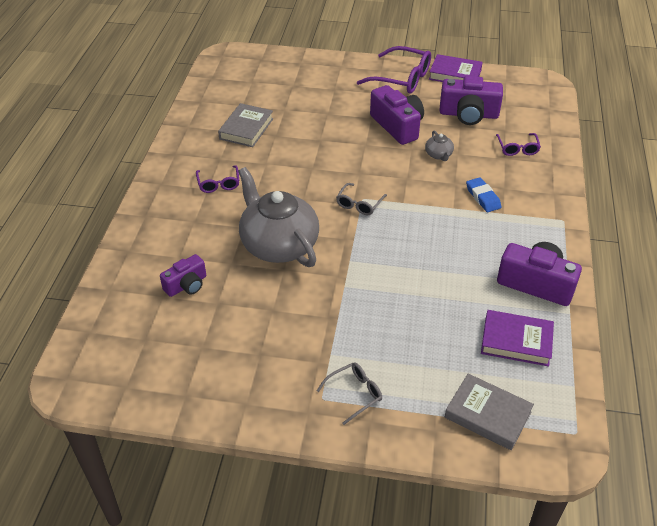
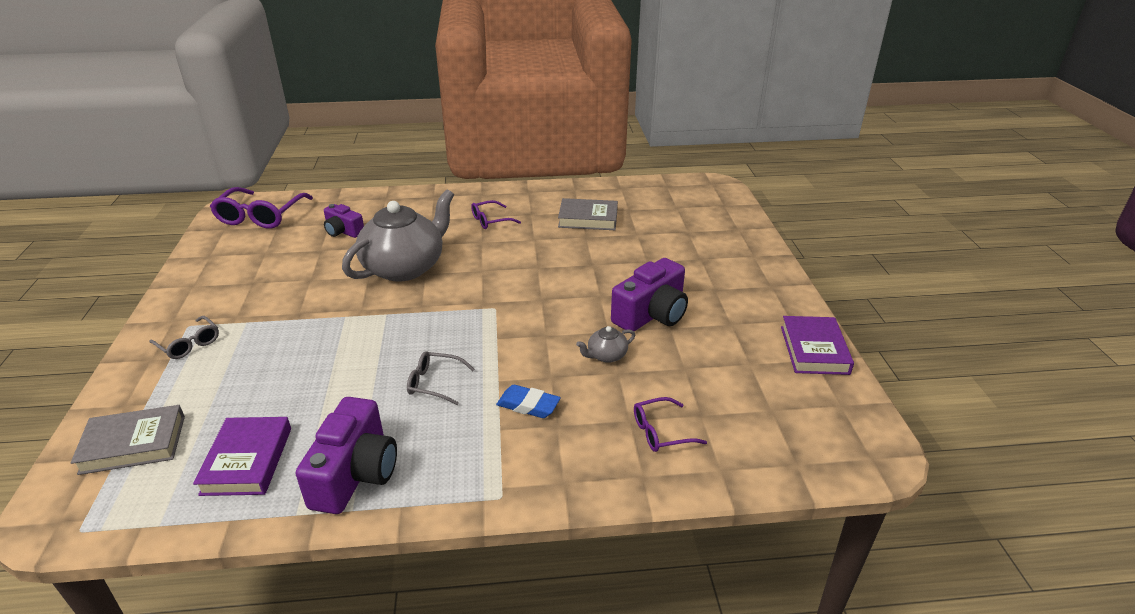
camera: 75 degrees right, 10 degrees down
grey glasses [336,183,387,215] -> grey glasses moved to [407,351,475,405]
purple glasses [357,46,431,94] -> purple glasses moved to [210,187,313,229]
purple camera [439,76,503,125] -> none
grey book [445,374,534,450] -> grey book turned 60 degrees clockwise [71,405,185,475]
blue eraser [466,177,501,212] -> blue eraser turned 60 degrees clockwise [496,385,561,418]

